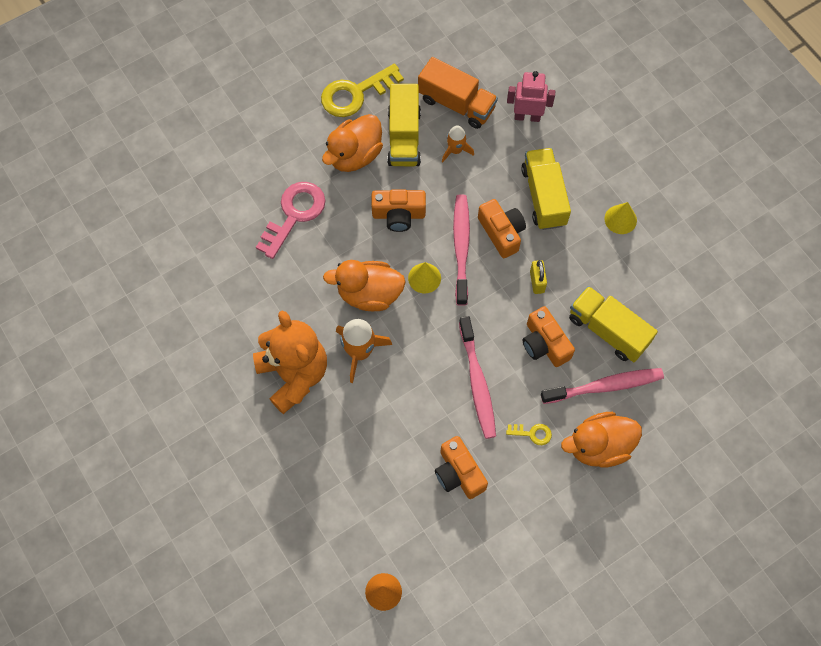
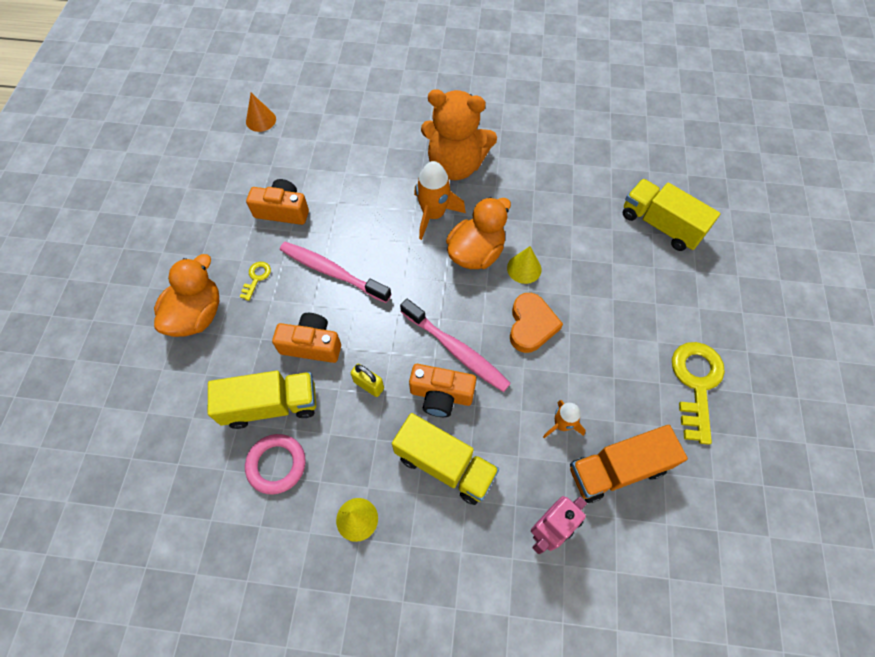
camera: 130 degrees right, 5 degrees down
pink key [256,182,326,259] -> none
orange duck [322,114,383,172] -> none
orange camera [372,189,426,232] -> orange heart [510,293,563,353]
yellow truck [387,84,421,166] -> yellow truck moved to [623,179,721,251]
yellow cone [408,262,441,293] -> yellow cone moved to [507,246,542,284]
yellow key [506,424,552,445] -> yellow key turned 150 degrees clockwise [240,262,271,301]
pink toothbrush [541,368,664,404] -> none
none -> pink ring [245,434,306,494]

